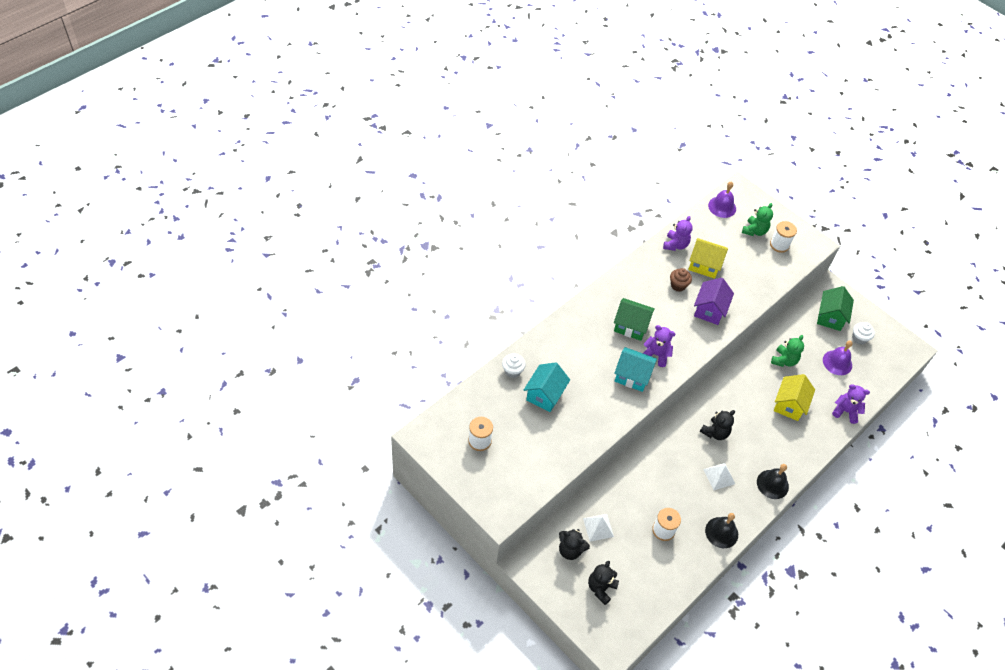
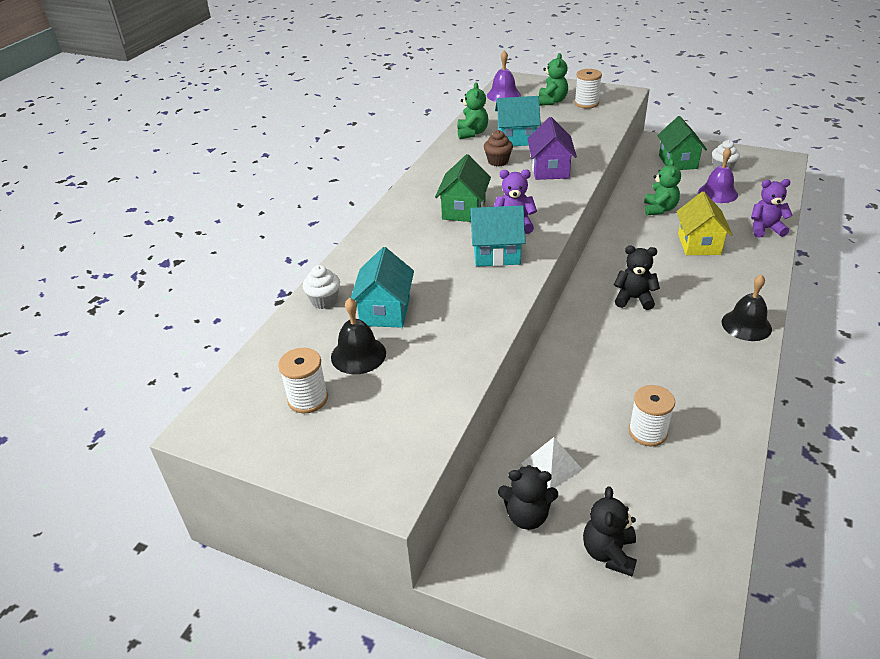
camera: 15 degrees left, 15 degrees down
green house [614,298,655,341] -> green house turned 75 degrees counterclockwise [435,154,491,222]
purple teddy bear [663,216,693,251] -> green teddy bear [457,82,488,139]
yellow house [688,238,728,279] -> turquoise house [495,96,541,146]
black teddy bear [700,410,735,440] -> black teddy bear turned 105 degrees counterclockwise [614,246,660,310]
white pyramid [703,463,735,490] -> none
black bell [705,513,738,548] -> black bell moved to [331,297,386,374]

